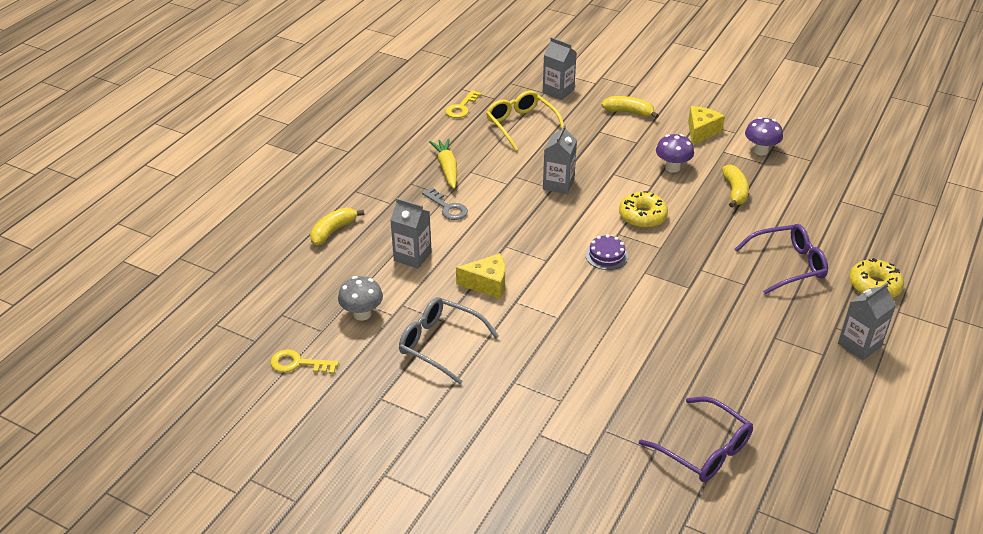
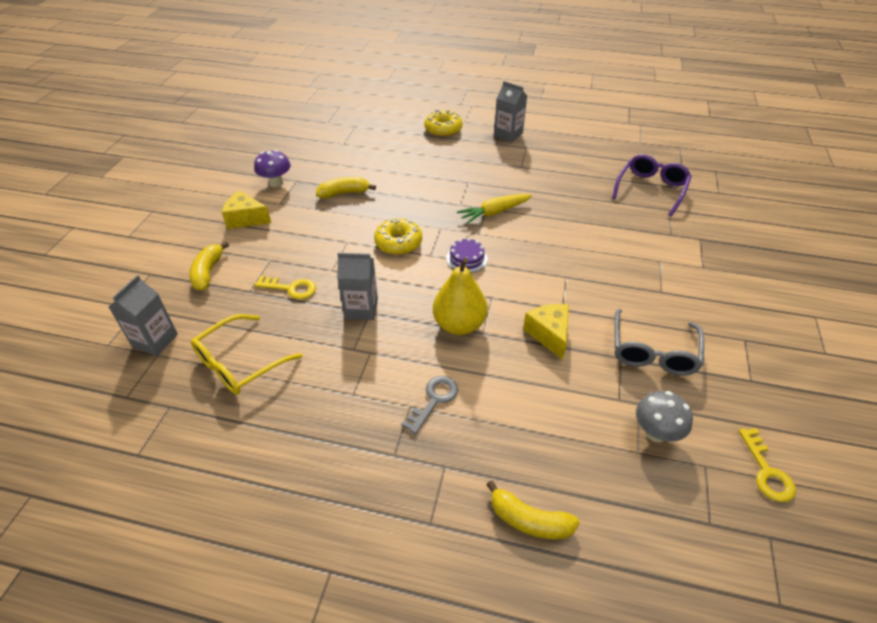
camera: 105 degrees left, 5 degrees up
grey carton [390,198,432,269] -> none
yellow carrot [429,138,457,189] -> yellow carrot moved to [457,194,532,224]
yellow key [445,90,482,118] -> yellow key moved to [254,276,316,299]
purple mushroom [656,134,694,173] -> none
purple glasses [734,224,828,294] -> none
none -> yellow pear [433,257,488,335]

